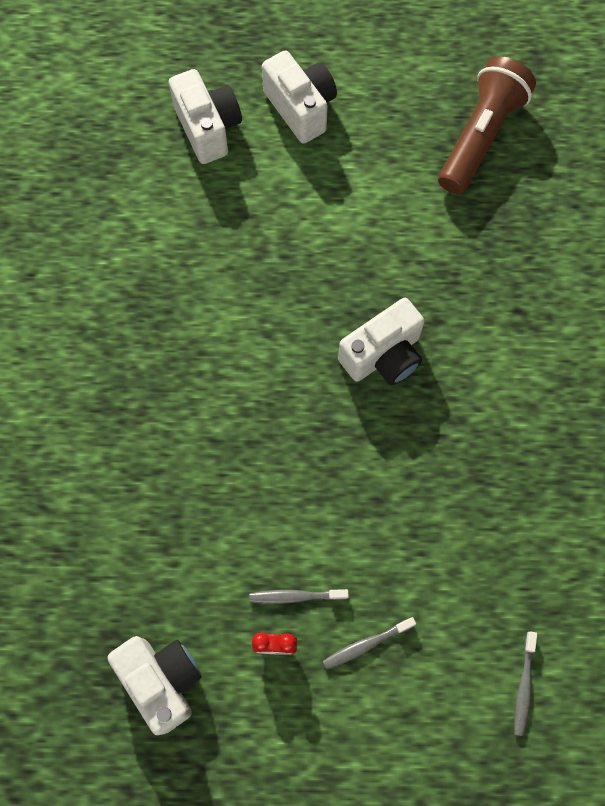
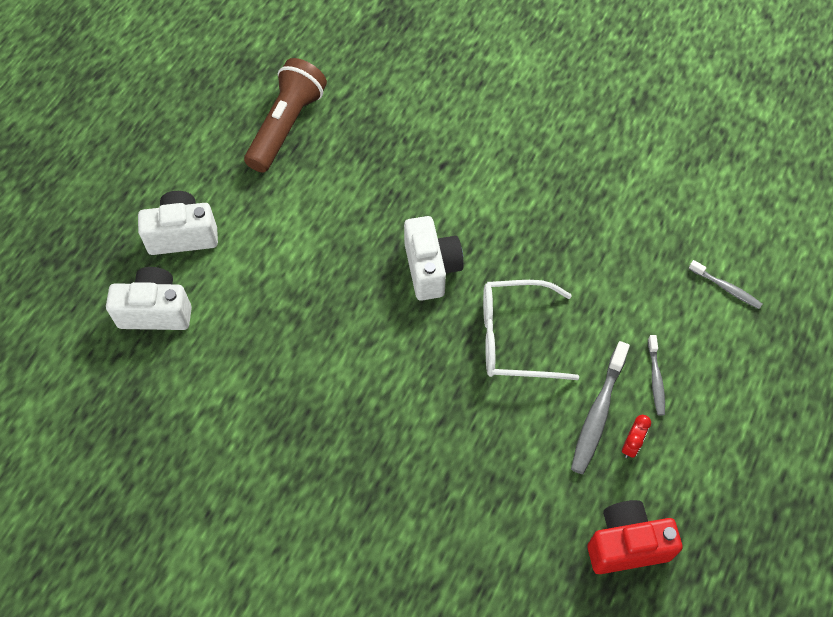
camera: 65 degrees left, 10 degrees down
white camera [108,636,202,735] -> red camera [587,500,682,574]
grey toothbrush [250,589,349,604] -> grey toothbrush [571,341,630,474], size x1.69
brown flashlight [438,56,536,194] -> brown flashlight turned 60 degrees clockwise [244,58,327,173]
none -> white glasses [483,280,579,380]

